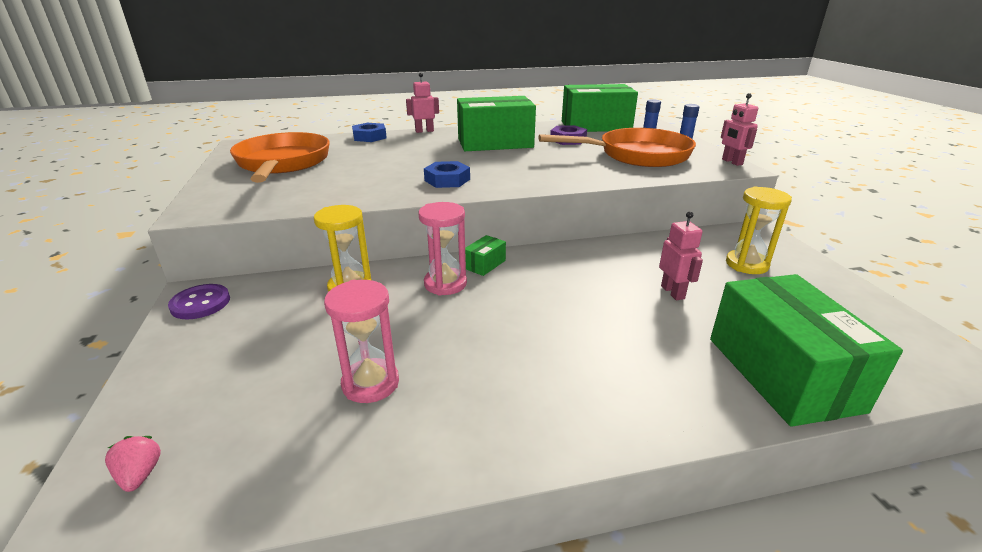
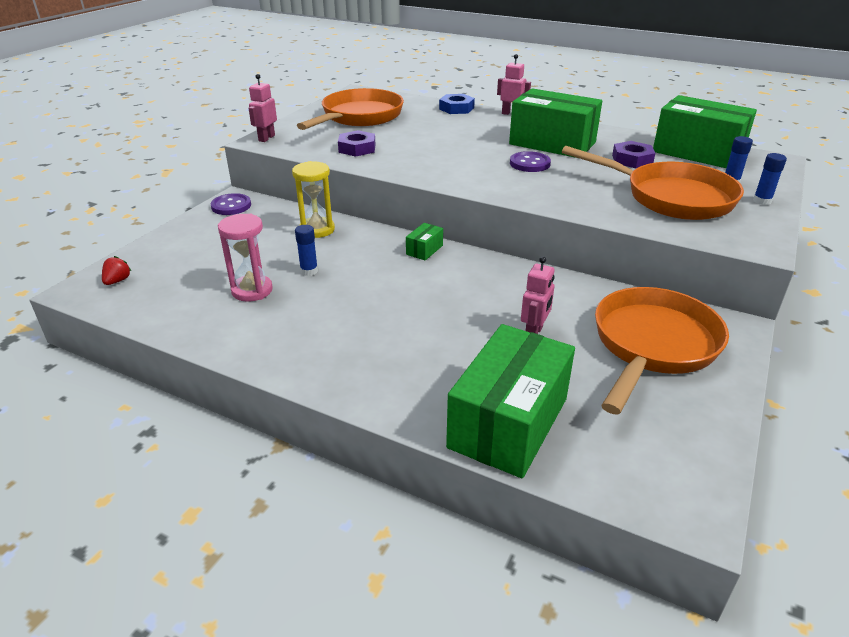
camera: 40 degrees right, 5 degrees up
pink strawberry [105,436,161,492] -> red strawberry [102,256,131,285]
pink hourglass [418,202,467,295] -> none
blue nut [424,161,470,188] -> none
green box [465,235,506,276] -> green box turned 45 degrees counterclockwise [406,223,443,261]
pink robot [721,93,758,166] -> pink robot moved to [249,74,277,142]
yellow hourglass [726,186,792,274] -> orange pan [595,287,729,415]
none -> blue glue stick [295,225,318,276]
none -> purple nut [338,130,376,157]
none -> purple button [510,151,551,172]

